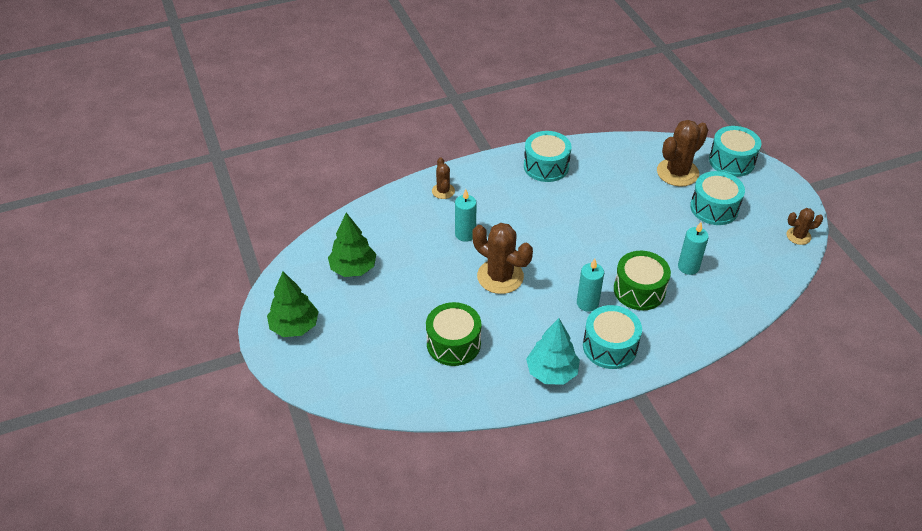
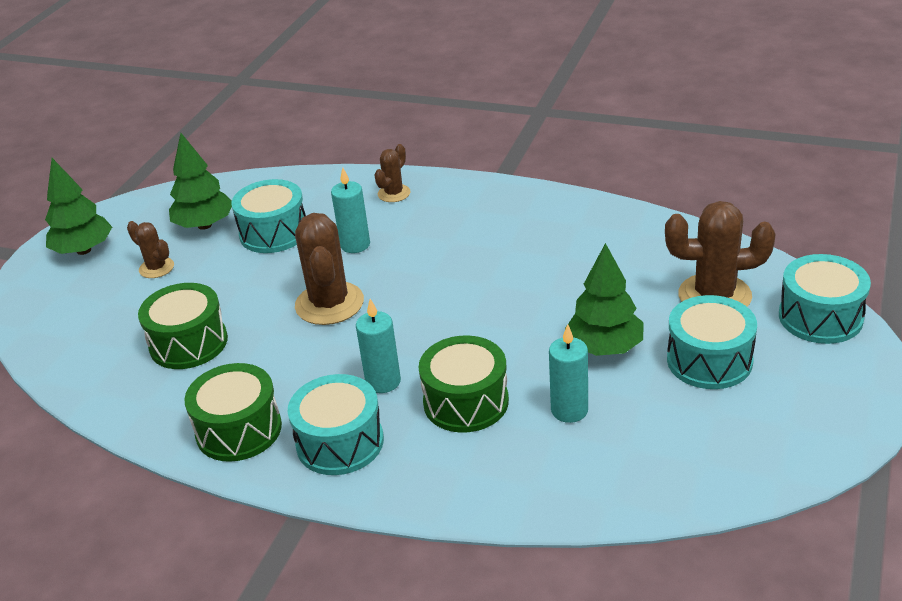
camera: 45 degrees right, 10 degrees down
turquoise drum [524,131,571,182] -> turquoise drum moved to [232,179,306,253]
turquoise tree [526,318,580,384] -> green drum [184,363,282,462]
brown cactus [786,208,823,245] -> brown cactus moved to [127,221,174,278]
none -> green tree [565,243,644,356]

